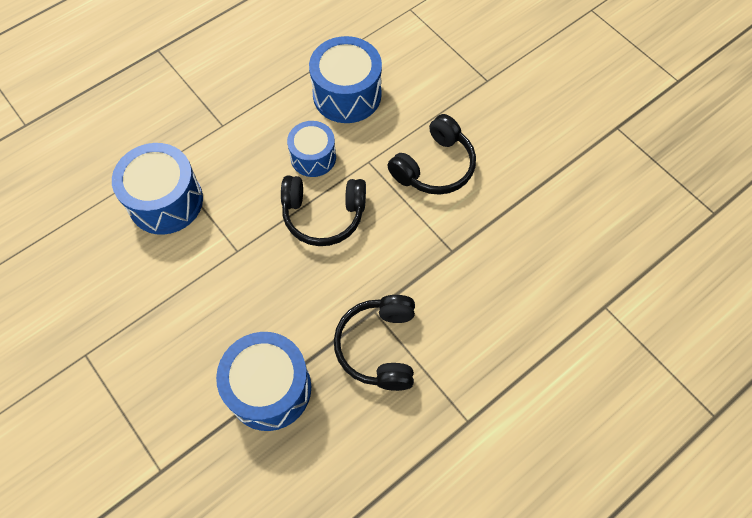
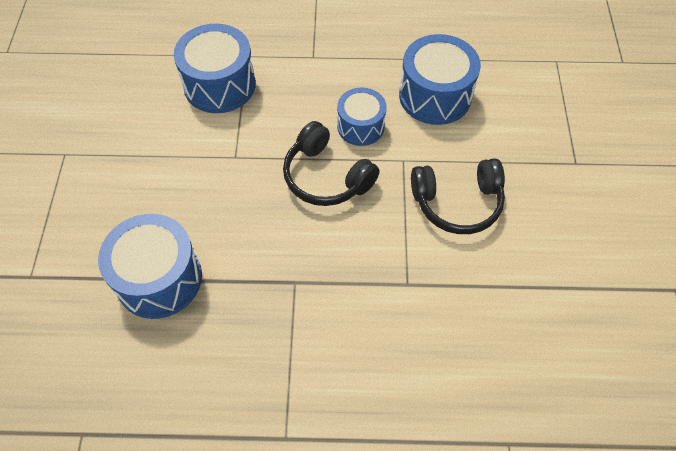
camera: 40 degrees right, 5 degrees down
black headphones [334,295,415,391] -> none

